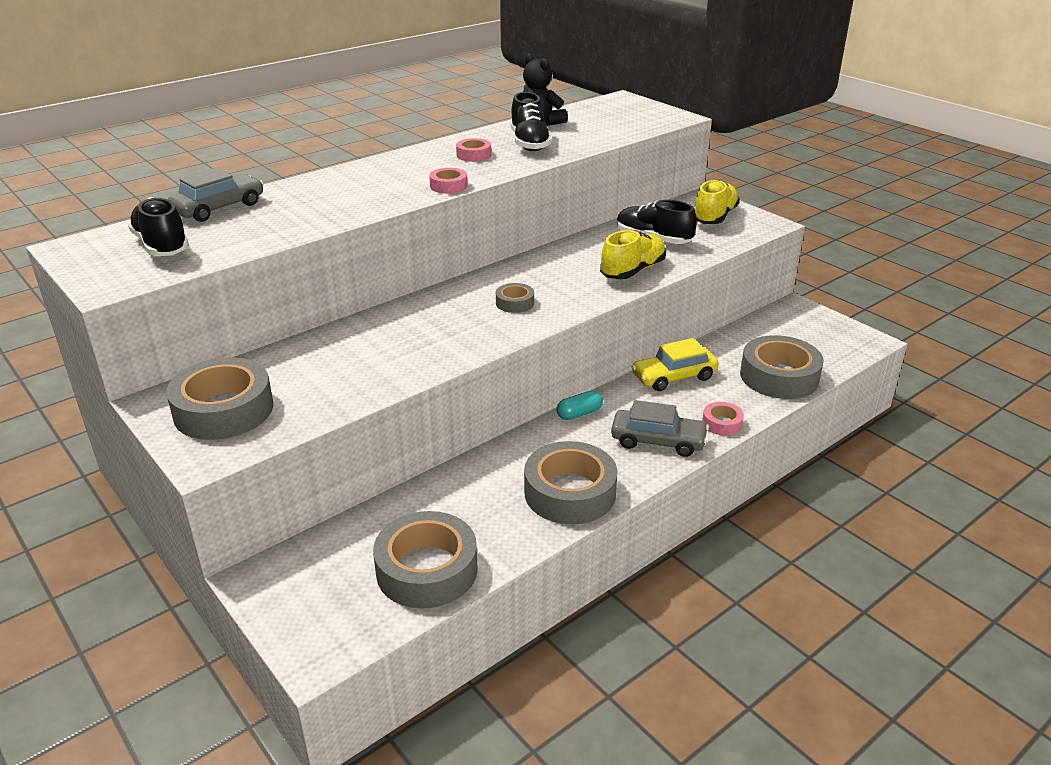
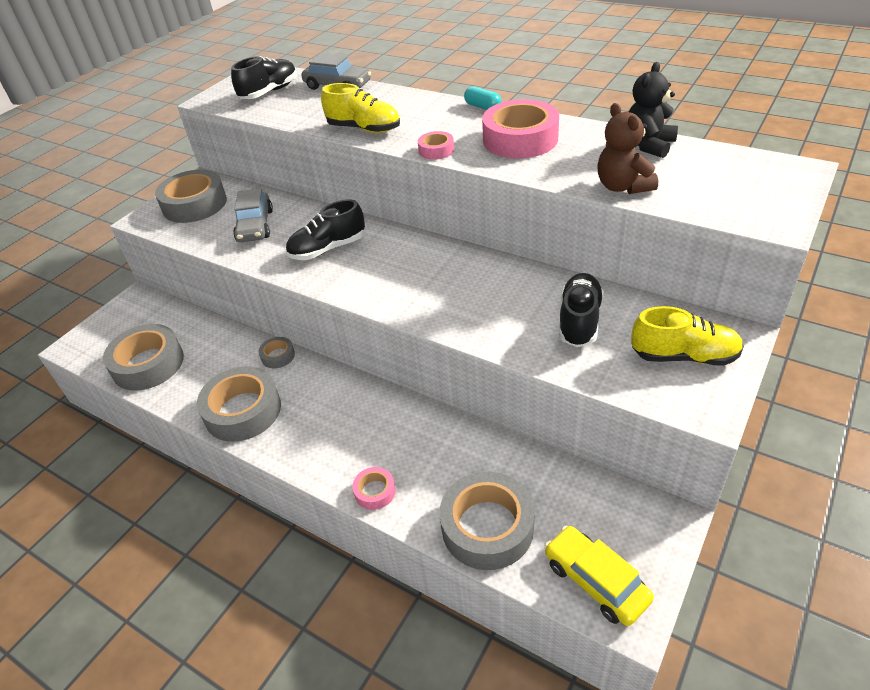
camera: 75 degrees right, 10 degrees up
pink tape [456,138,491,162] -> pink tape [482,99,559,158], size x2.10
grey tape [496,283,534,313] -> grey tape moved to [259,337,295,368]
black shoe [511,92,552,151] -> black shoe moved to [286,199,365,260]
turquoise capsule [557,391,603,420] -> turquoise capsule moved to [464,86,502,110]
yellow shoe [600,230,666,279] -> yellow shoe moved to [321,83,400,133]
grey car [611,400,709,457] -> grey car moved to [233,188,273,242]
yellow car [631,338,719,391] -> yellow car moved to [545,526,654,626]
none -> brown teddy bear [597,103,658,194]

